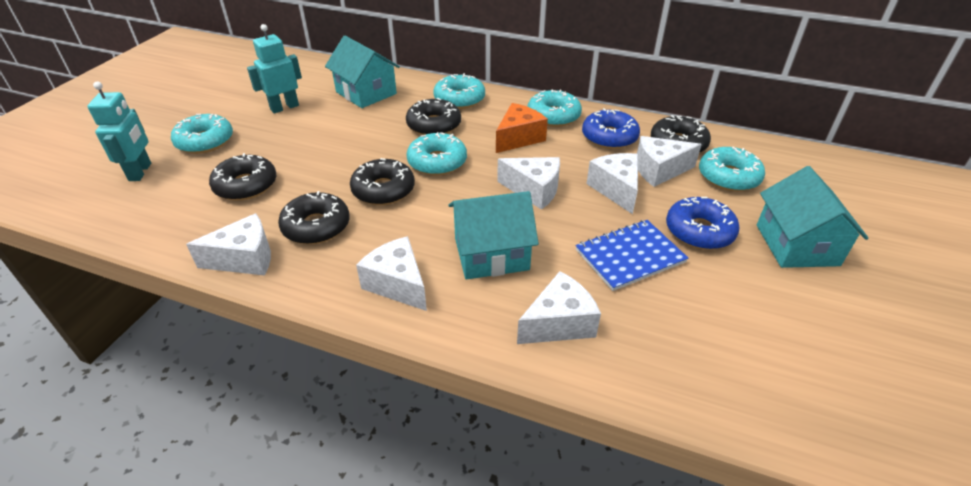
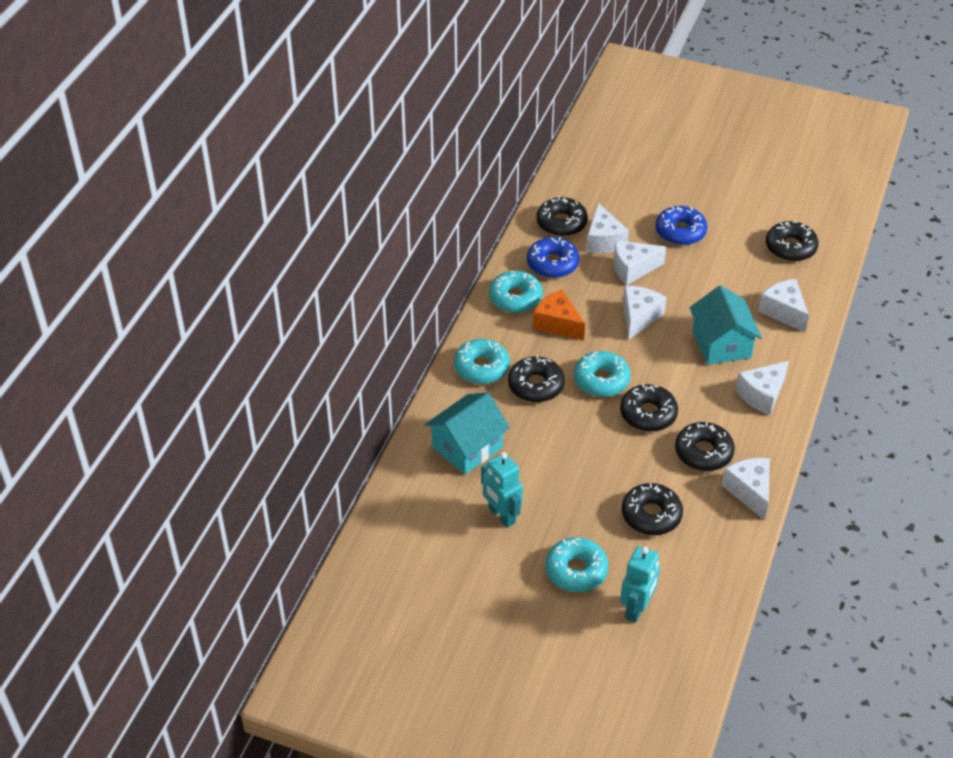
camera: 90 degrees left, 5 degrees up
turquoise robot [87,82,151,181] -> turquoise robot turned 120 degrees clockwise [620,546,660,623]
blue notebook [576,220,688,291] -> none
turquoise donut [699,147,765,191] -> none
turquoise house [757,166,869,268] -> none
none -> black donut [766,221,819,261]

